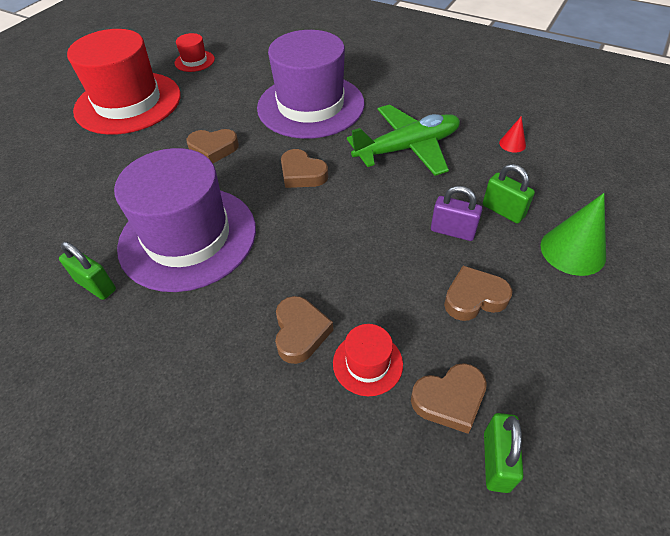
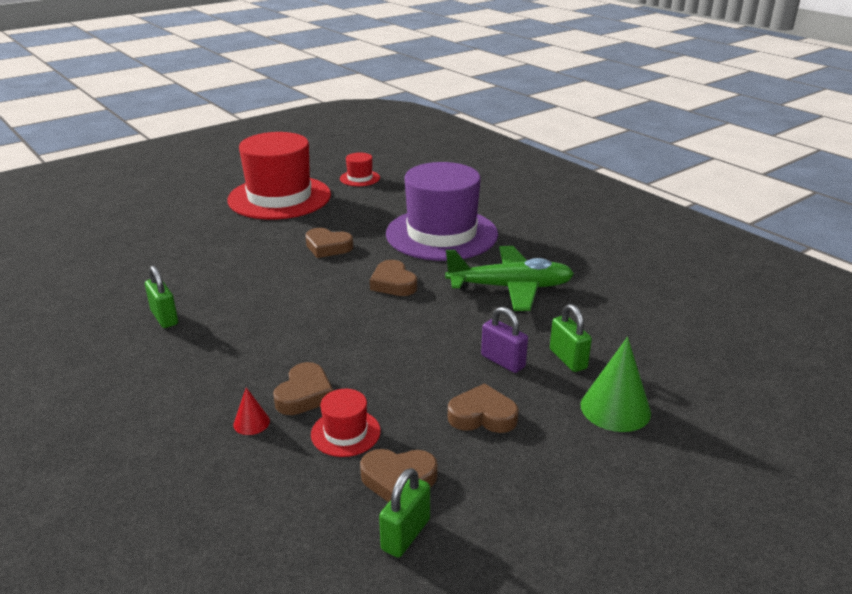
camera: 20 degrees right, 20 degrees down
purple hat [114,148,256,292] -> none
red cone [499,116,526,152] -> red cone moved to [233,387,270,435]

